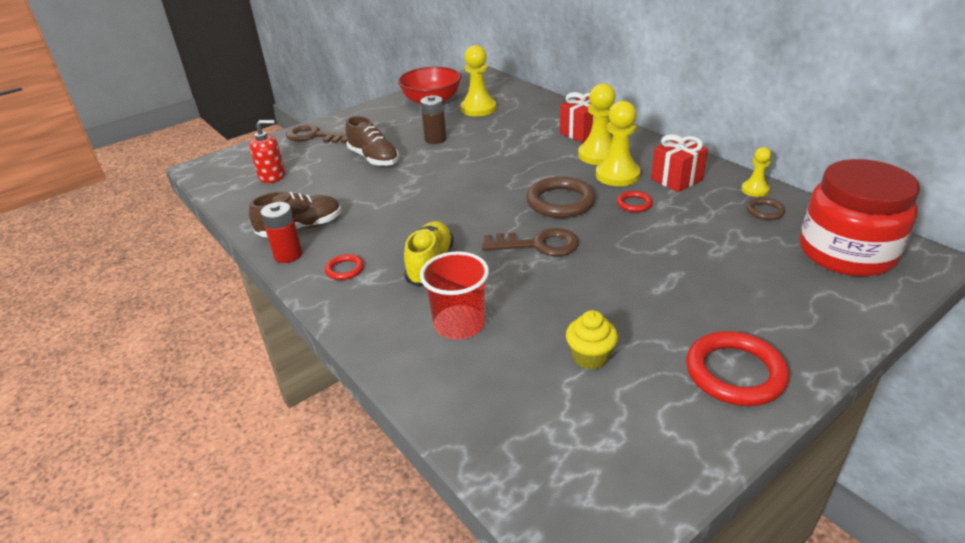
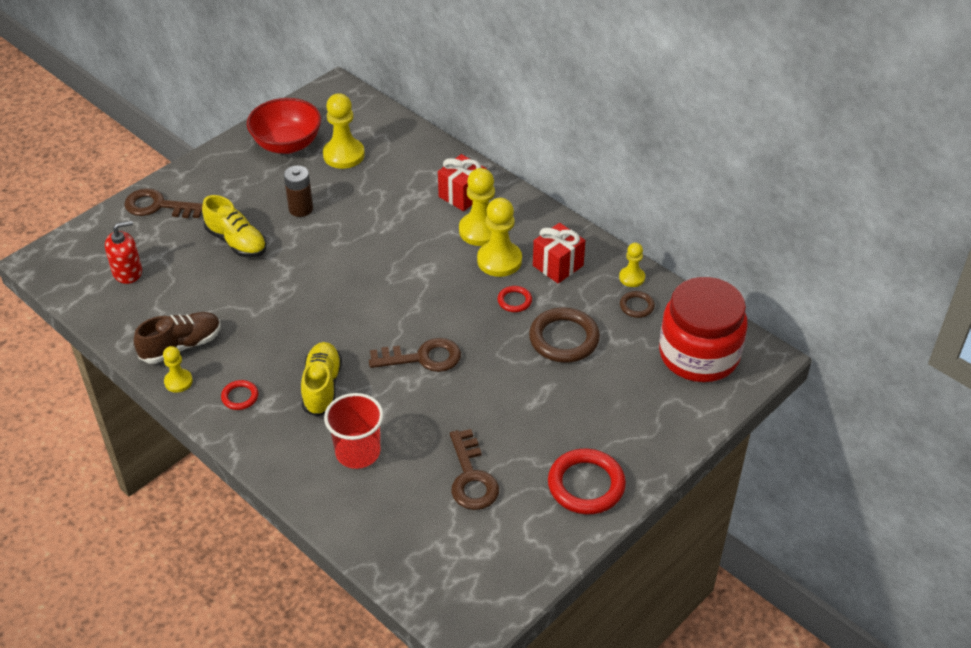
camera: 10 degrees left, 10 degrees up
red battery [261,202,302,263] -> yellow pawn [163,346,193,393]
brown shoe [346,116,399,166] -> yellow shoe [202,195,267,257]
brown ring [526,177,595,218] -> brown ring moved to [529,307,600,363]
yellow cupcake [566,310,618,370] -> brown key [450,429,499,510]

